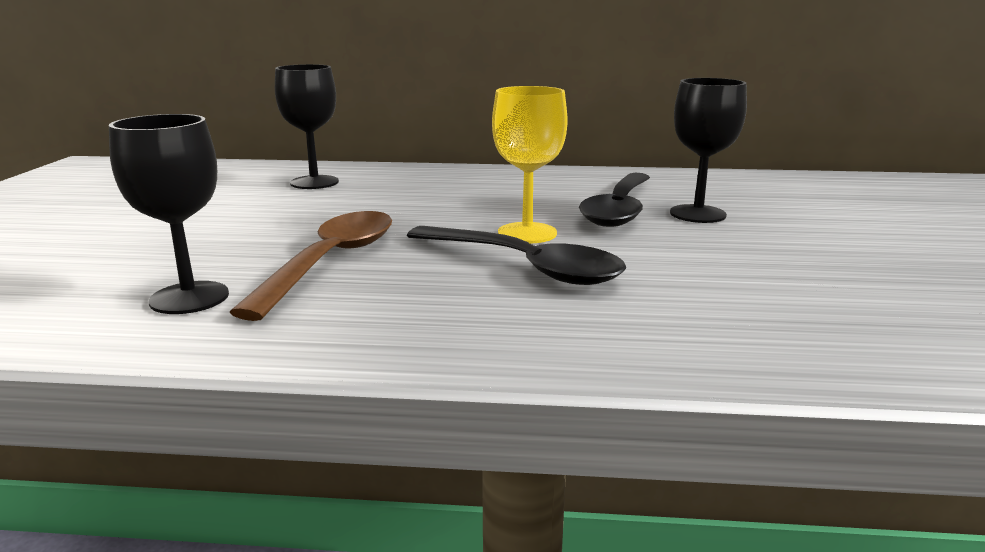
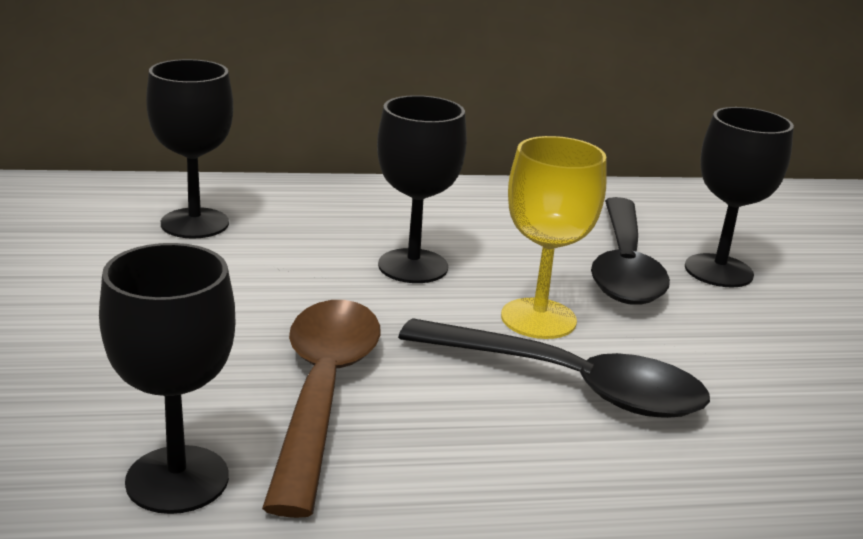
camera: 15 degrees left, 5 degrees up
none -> black goblet [377,95,467,283]

